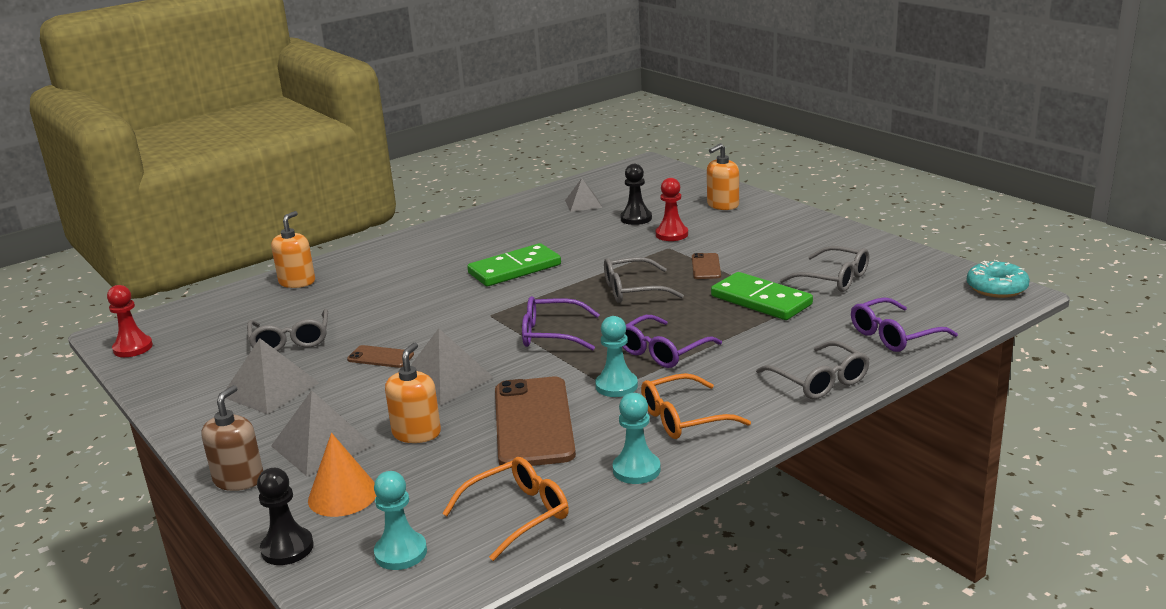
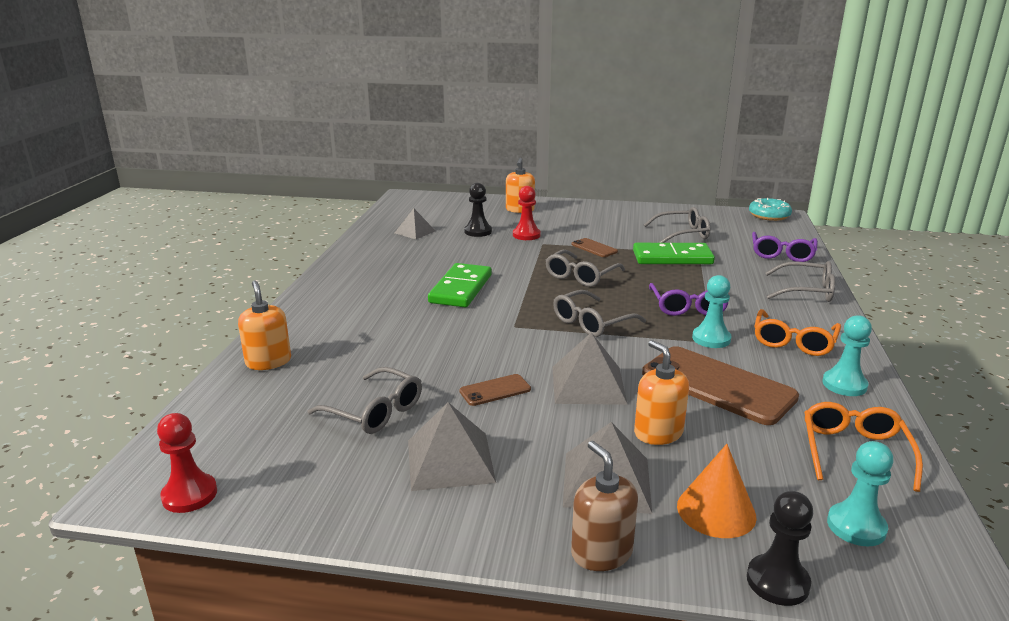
camera: 45 degrees left, 0 degrees up
purple glasses [522,296,600,351] -> grey glasses [553,290,646,337]

